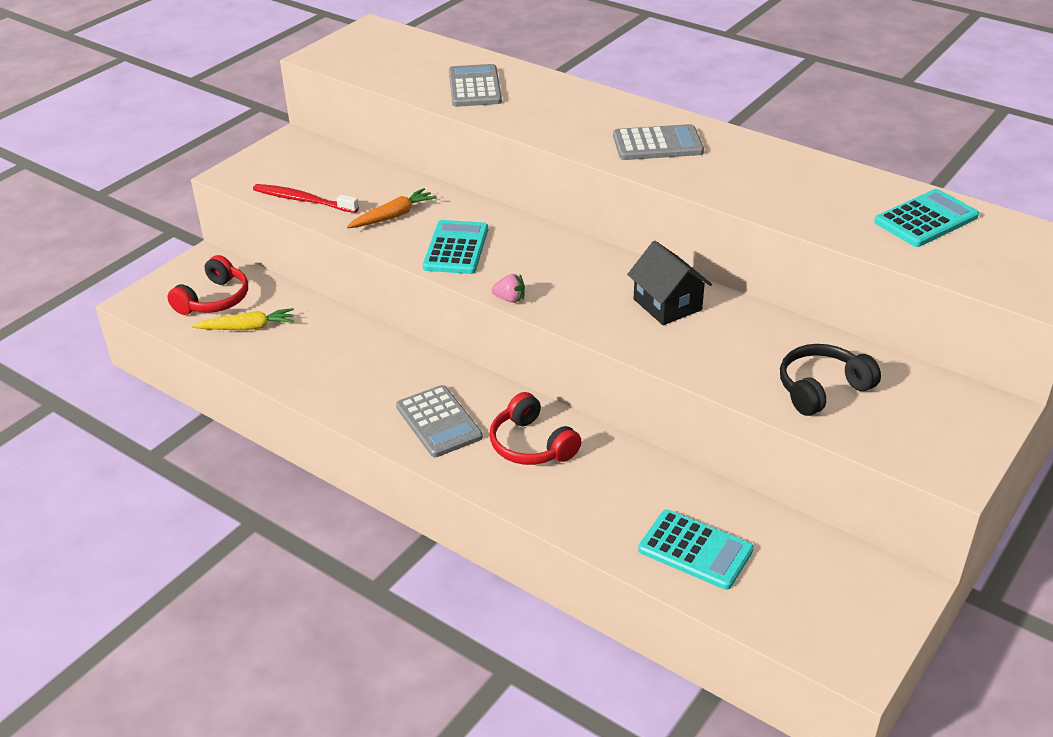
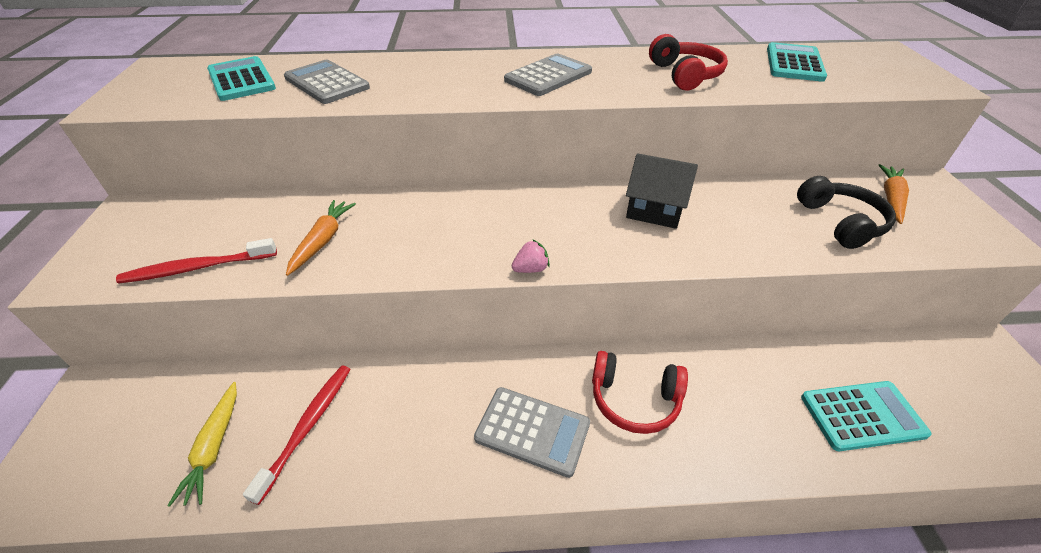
camera: 40 degrees left, 5 degrees up
red headphones [167,255,248,315] -> red headphones moved to [649,34,728,90]
yellow carrot [192,308,294,330] -> yellow carrot turned 135 degrees clockwise [167,382,237,507]
turquoise calculator [423,220,488,274] -> turquoise calculator moved to [207,56,276,101]
black headphones [780,344,881,416] -> black headphones turned 150 degrees clockwise [797,176,896,249]
none -> red toothbrush [243,365,351,505]
none -> orange carrot [879,164,909,224]

